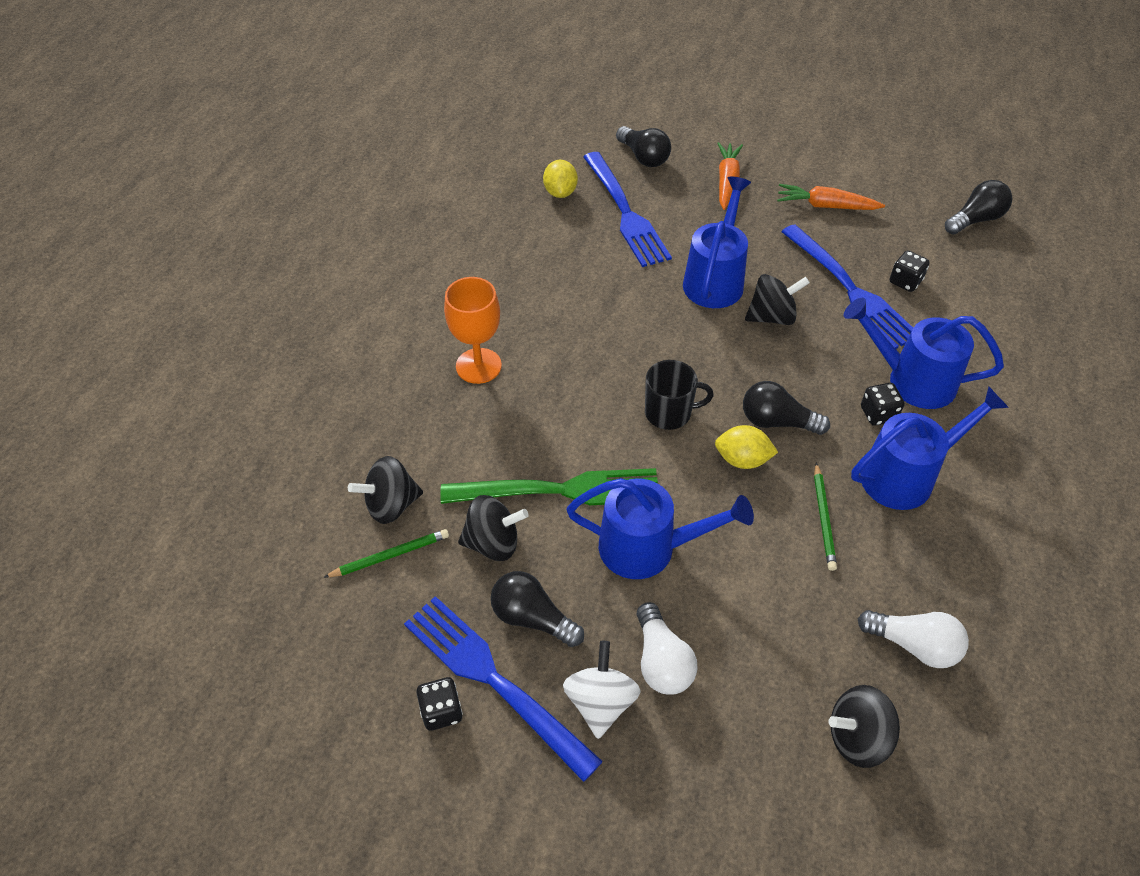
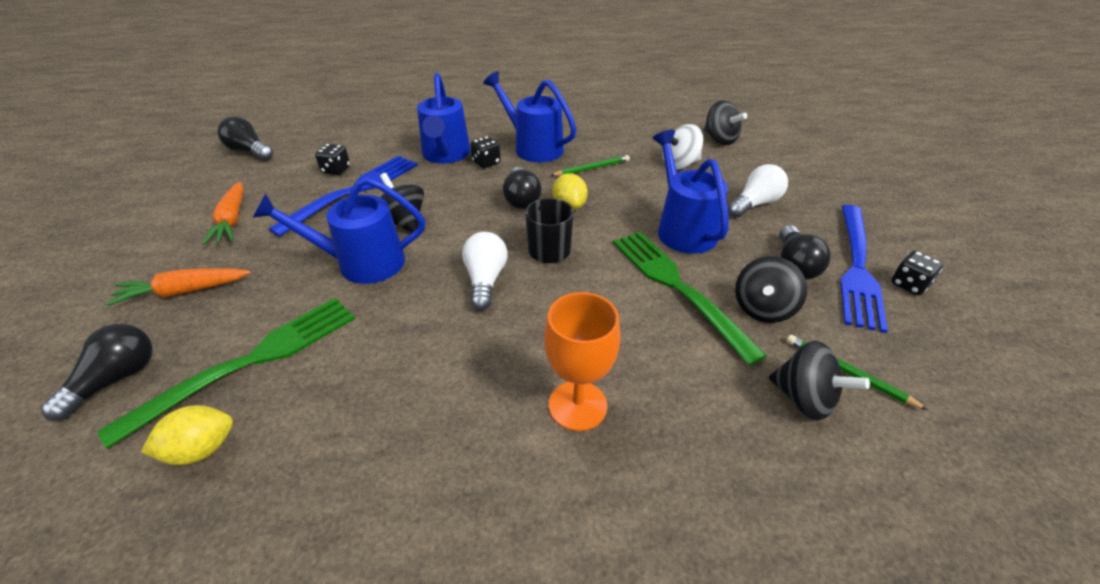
camera: 115 degrees left, 10 degrees down
black spinning top [458,495,529,561] -> black spinning top turned 120 degrees counterclockwise [735,256,807,323]
white spinning top [563,641,641,739] -> white spinning top moved to [663,124,703,169]
blue fork [583,152,672,267] -> green fork [98,298,355,449]
white light bulb [858,610,969,668] -> white light bulb moved to [462,232,508,310]

